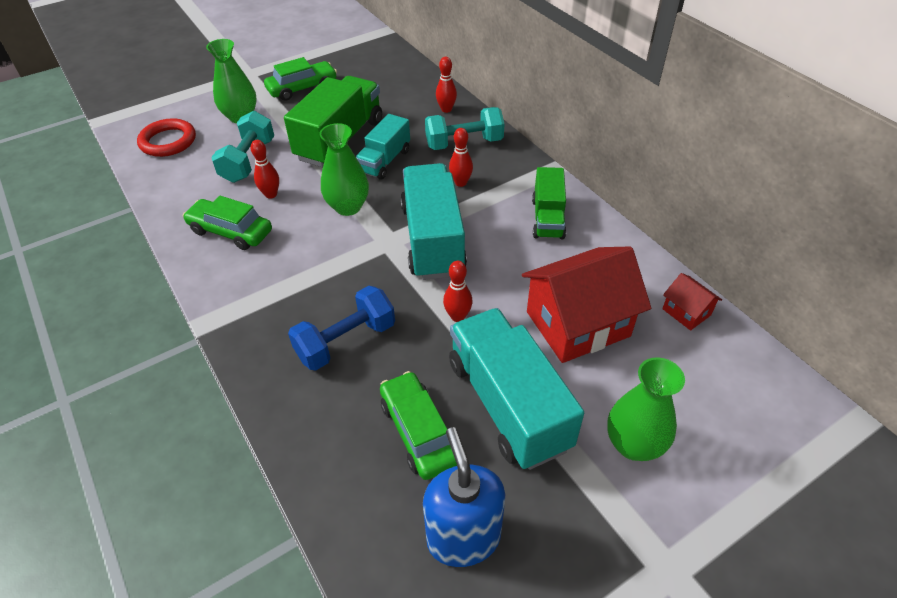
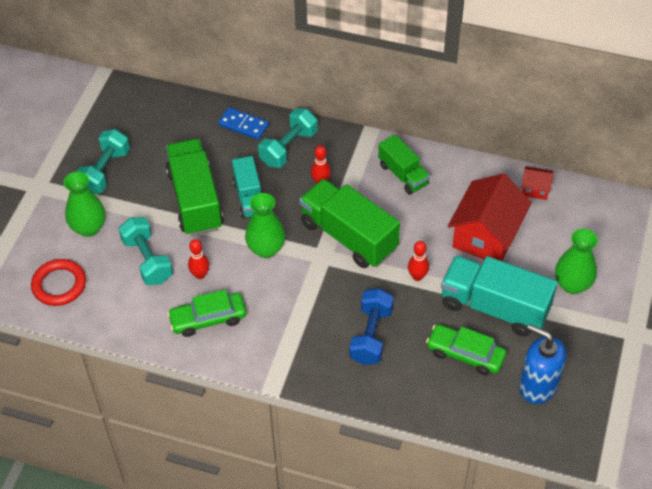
camera: 40 degrees left, 5 degrees up
green car [264,57,337,101] -> turquoise dumbbell [76,129,130,194]
turquoise truck [400,163,467,280] -> green truck [299,179,400,268]
red bowling pin [436,57,457,113] -> blue domino [218,107,269,140]

